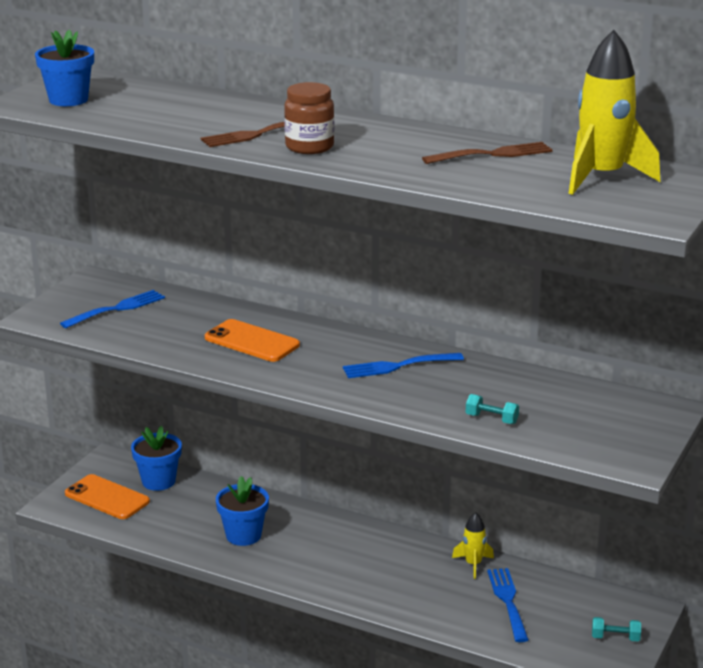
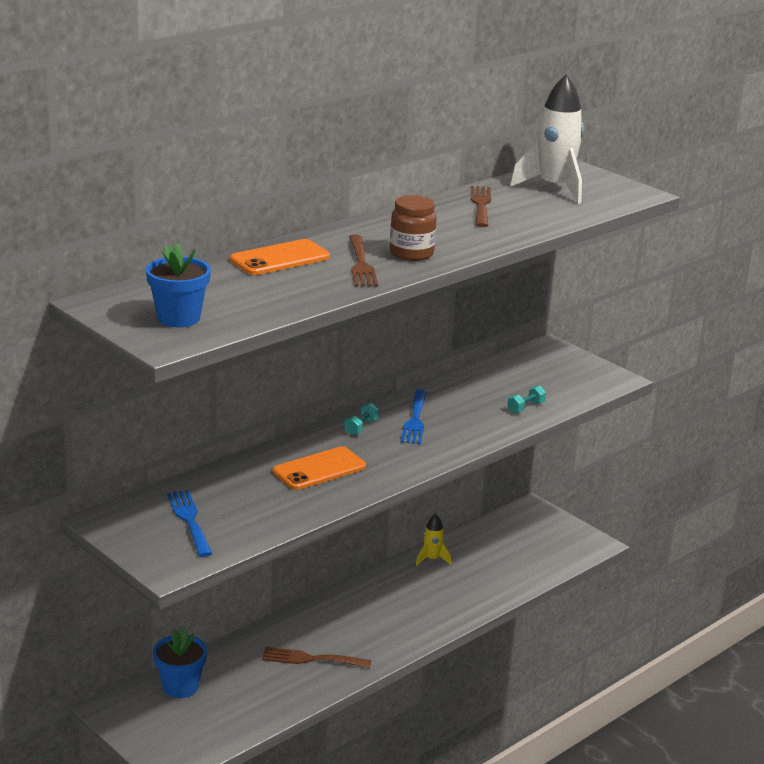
camera: 70 degrees left, 0 degrees up
orange phone [65,474,150,519] -> orange phone moved to [230,239,330,275]
blue flower pot [216,476,269,546] -> brown fork [262,647,372,668]
blue fork [487,568,529,642] -> none
yellow rocket [568,30,660,195] -> white rocket [510,74,584,204]
turquoise dumbbell [592,617,641,641] -> turquoise dumbbell moved to [344,403,379,436]

